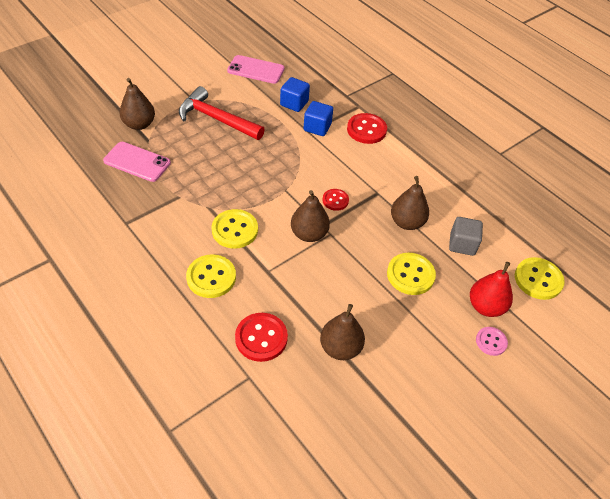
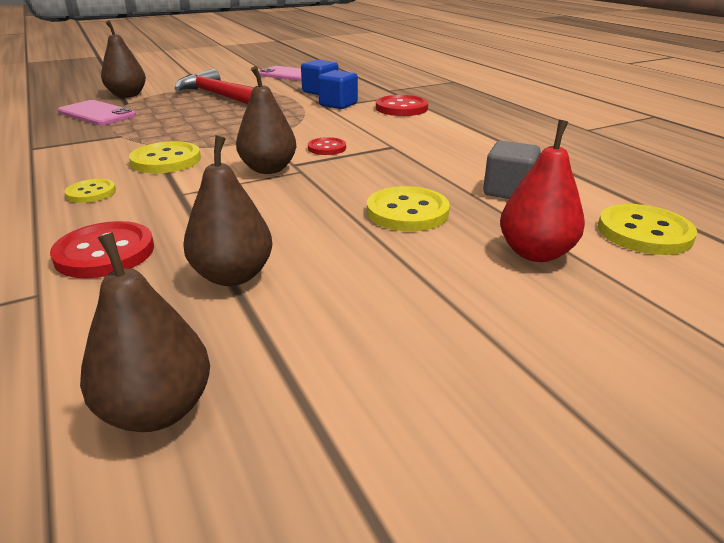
camera: 15 degrees right, 20 degrees down
yellow button [186,254,236,298] -> yellow button [65,179,116,203], size x0.60
brown pear [391,176,429,230] -> brown pear moved to [80,232,210,432]
pink button [476,327,508,356] -> none

